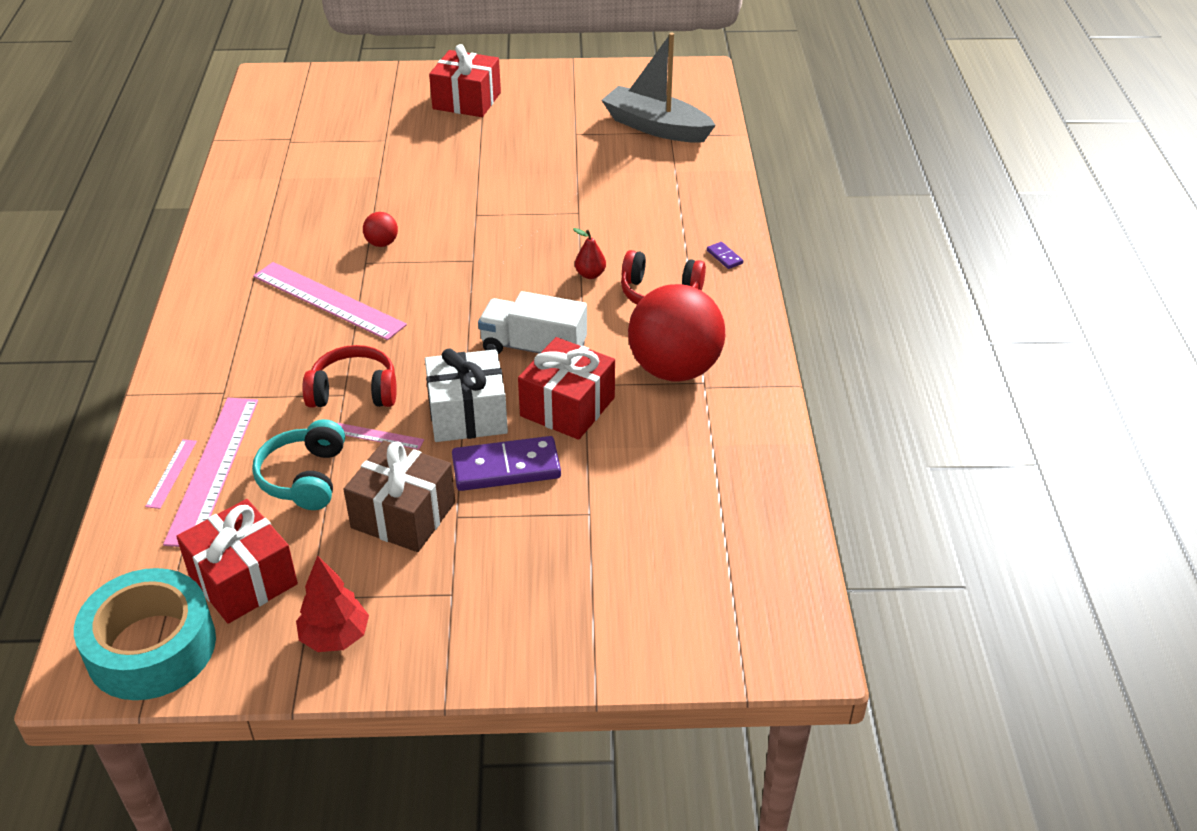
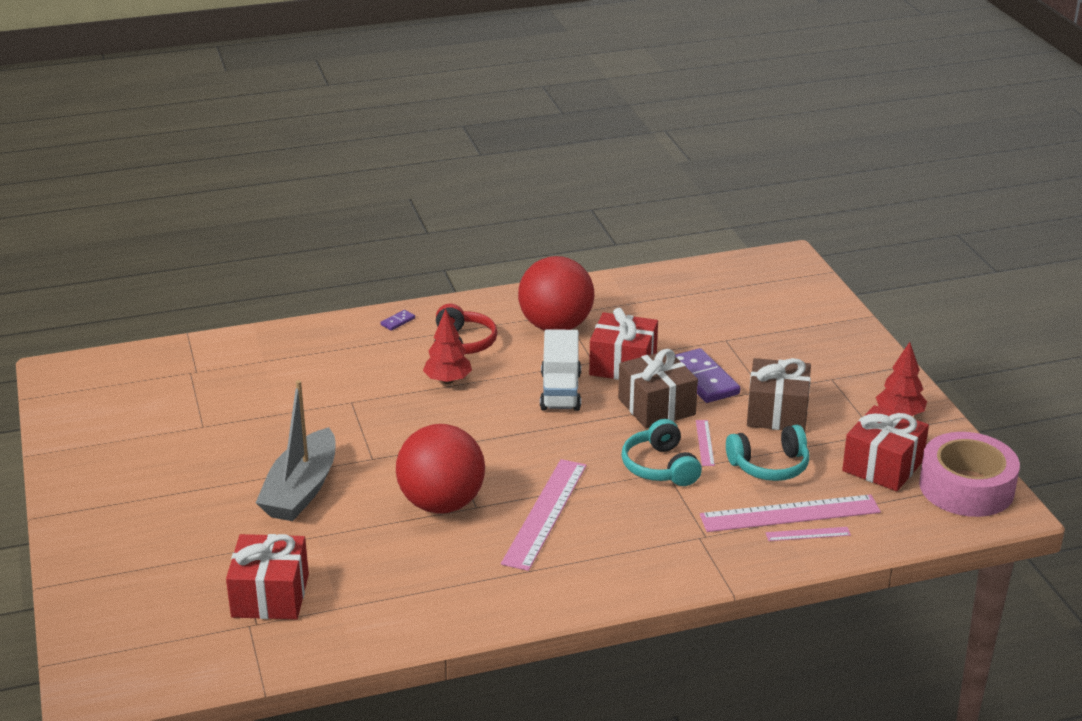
camera: 105 degrees left, 10 degrees down
turquoise tape [74,568,216,700] -> pink tape [919,432,1020,517]
red headphones [302,345,397,408] -> turquoise headphones [621,419,702,486]
red ball [363,212,398,247] -> red ball [396,424,485,514], size x2.45
white gift [425,349,508,442] -> brown gift [618,349,698,429]
red gift [429,44,501,117] -> red gift moved to [226,534,309,619]
red pear [573,228,606,279] -> red tree [423,309,472,384]
grey boat [602,32,716,143] -> grey boat moved to [256,380,336,521]

